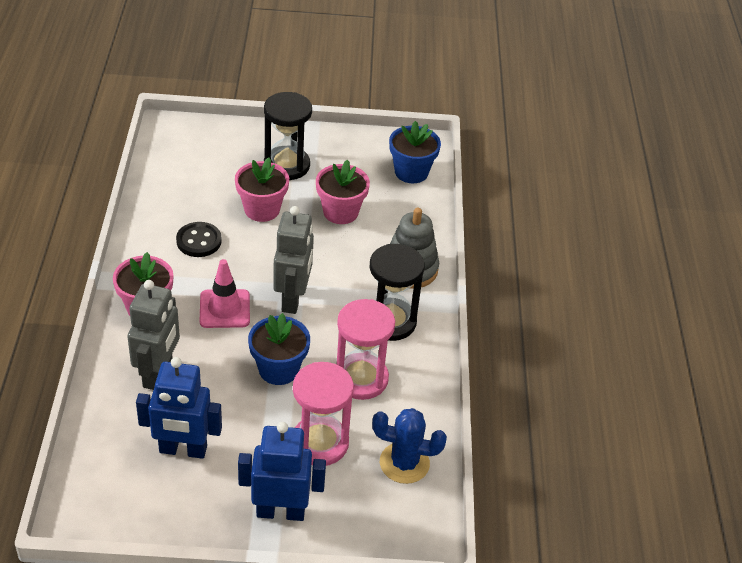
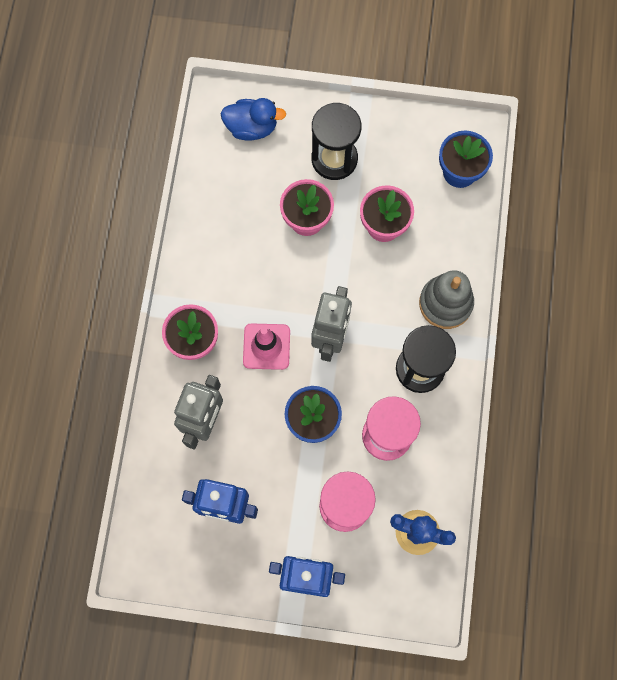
camera: 10 degrees right, 30 degrees up
black button [176,222,222,257] -> none
none -> blue duck [221,98,286,141]

